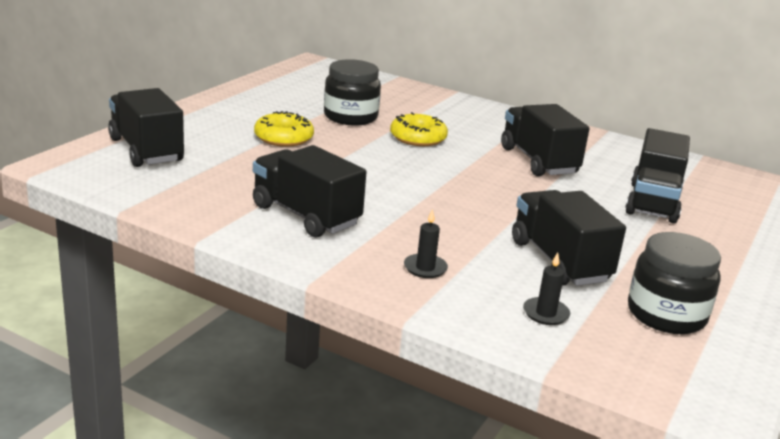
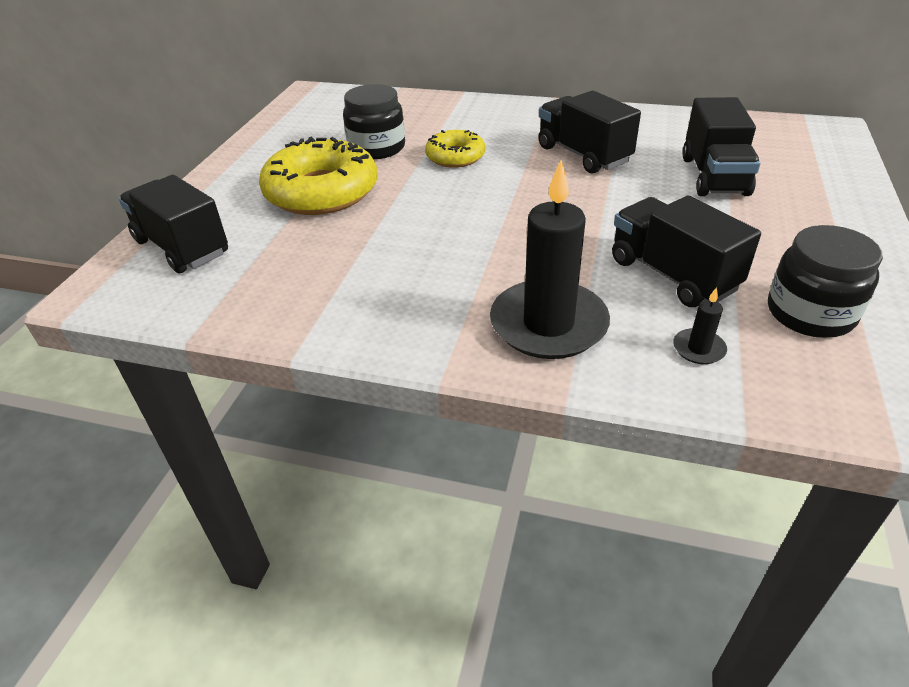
camera: 10 degrees left, 15 degrees up
black truck [253,145,366,238] -> none
yellow donut [254,111,314,147] -> yellow donut [259,137,378,215], size x1.80
black candle [404,209,448,278] -> black candle [490,160,610,359], size x2.42

